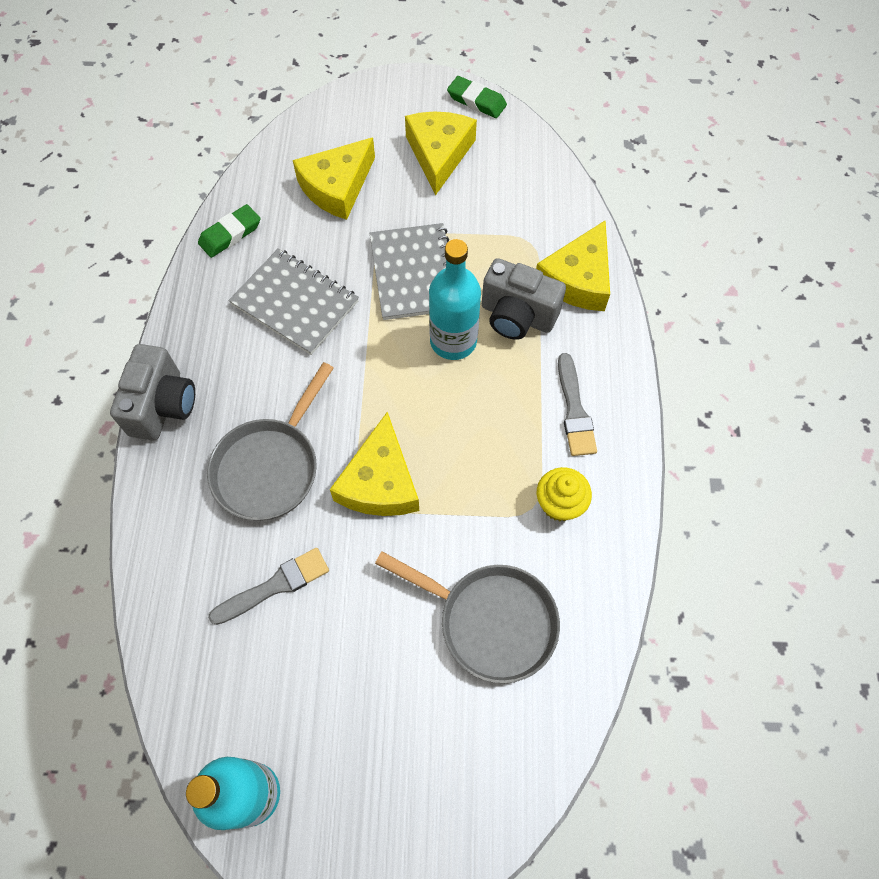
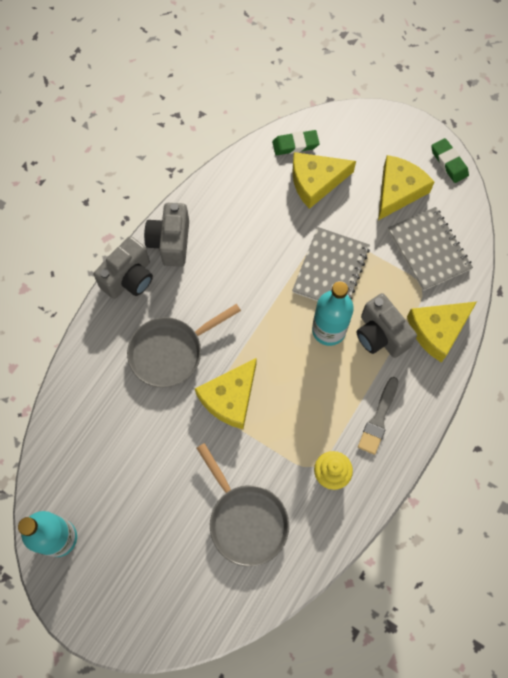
camera: 30 degrees right, 5 degrees up
green eraser [198,204,261,258] -> green eraser moved to [272,130,320,155]
grey brush [208,548,329,625] -> none
grey notebook [229,248,359,355] -> grey notebook moved to [388,207,473,291]
none -> grey camera [144,203,189,267]

